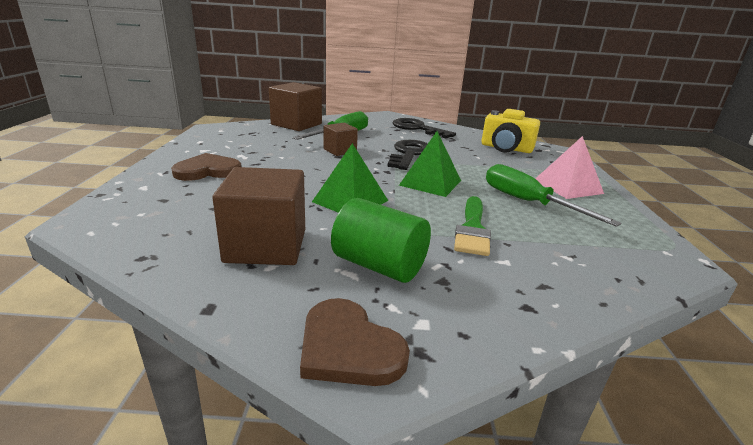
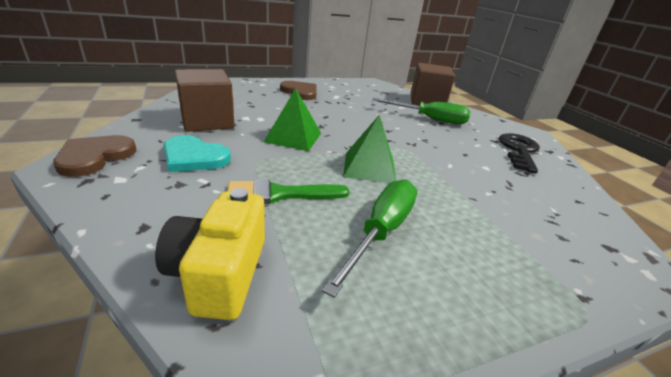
camera: 65 degrees right, 5 degrees up
brown cube [324,123,358,156] -> none
green cylinder [331,198,431,283] -> turquoise heart [163,135,231,172]
black key [387,140,428,170] -> none
yellow camera [481,109,540,153] -> yellow camera moved to [155,188,265,320]
pink pyramid [535,136,604,199] -> none

